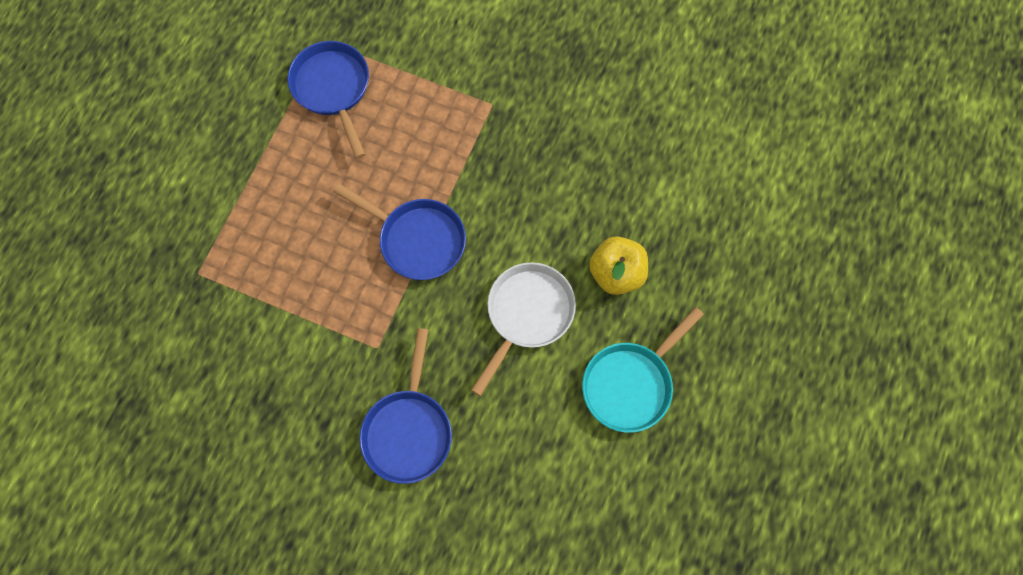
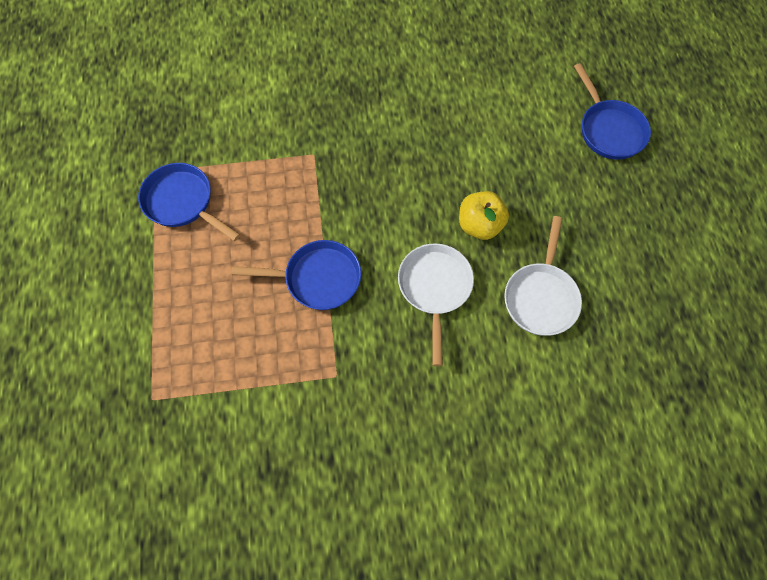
camera: 30 degrees left, 5 degrees down
blue pan [359,328,452,484] -> blue pan moved to [574,63,651,160]
turquoise pan [582,307,704,433] -> white pan [504,216,582,336]

